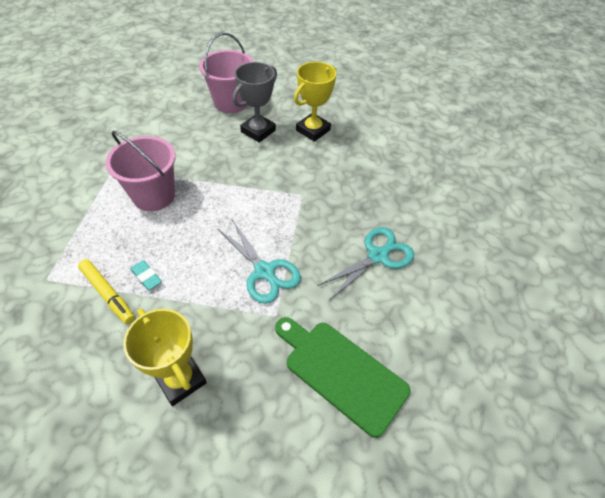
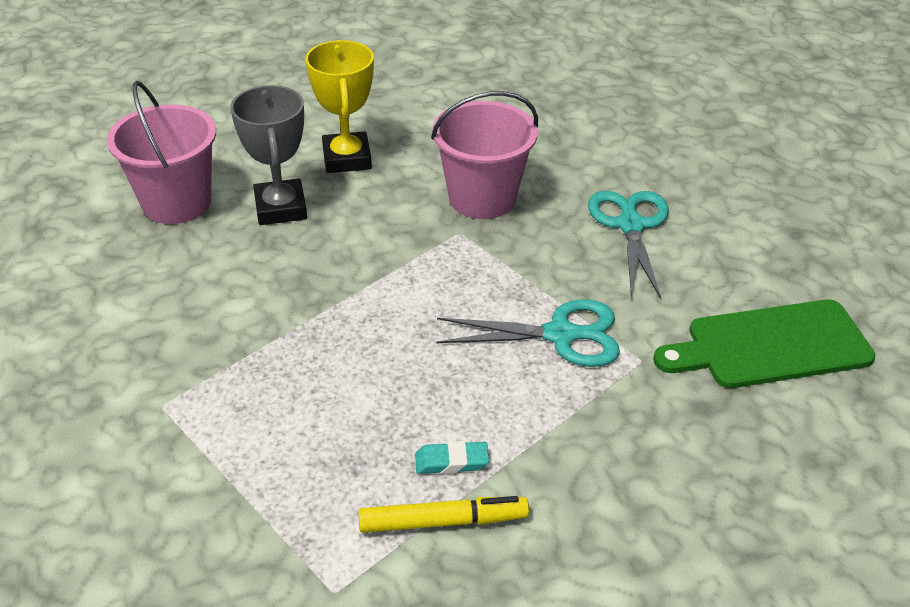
camera: 50 degrees left, 10 degrees down
pink bucket [105,131,176,211] -> pink bucket moved to [431,91,538,219]
yellow trophy [123,308,207,406] -> none

